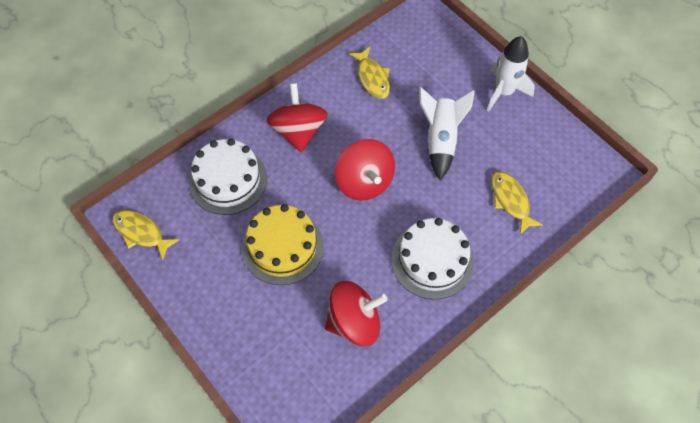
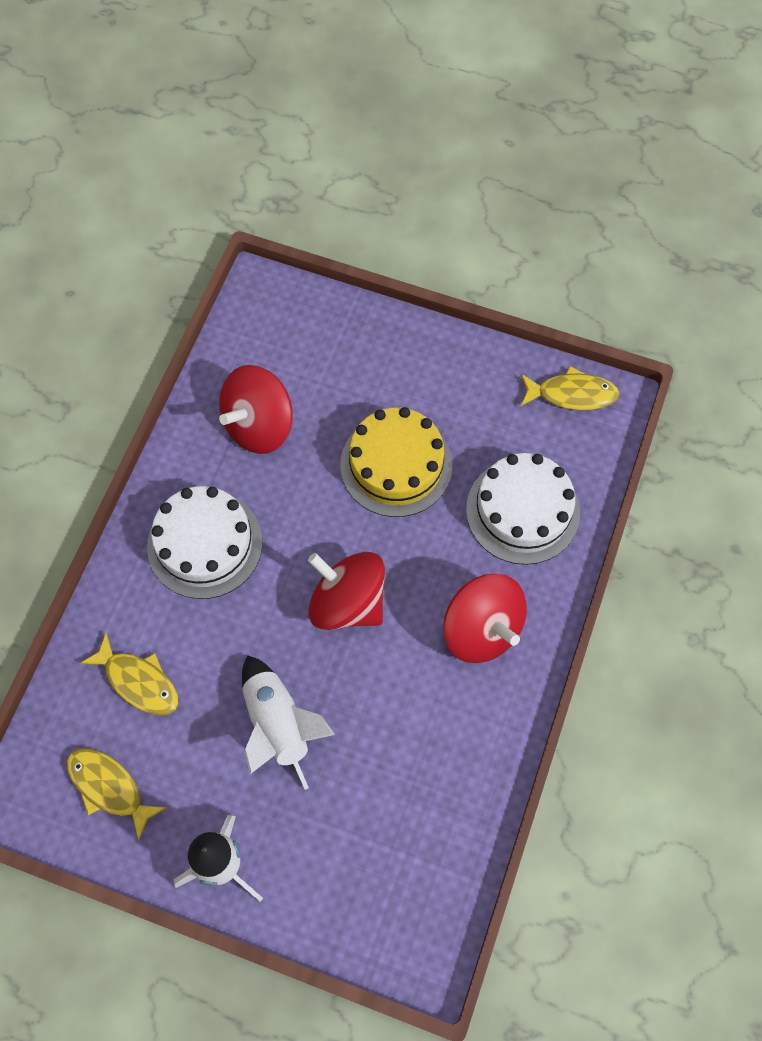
camera: 150 degrees right, 5 degrees up
yellow fish [348,47,390,99] -> yellow fish moved to [67,748,167,841]

